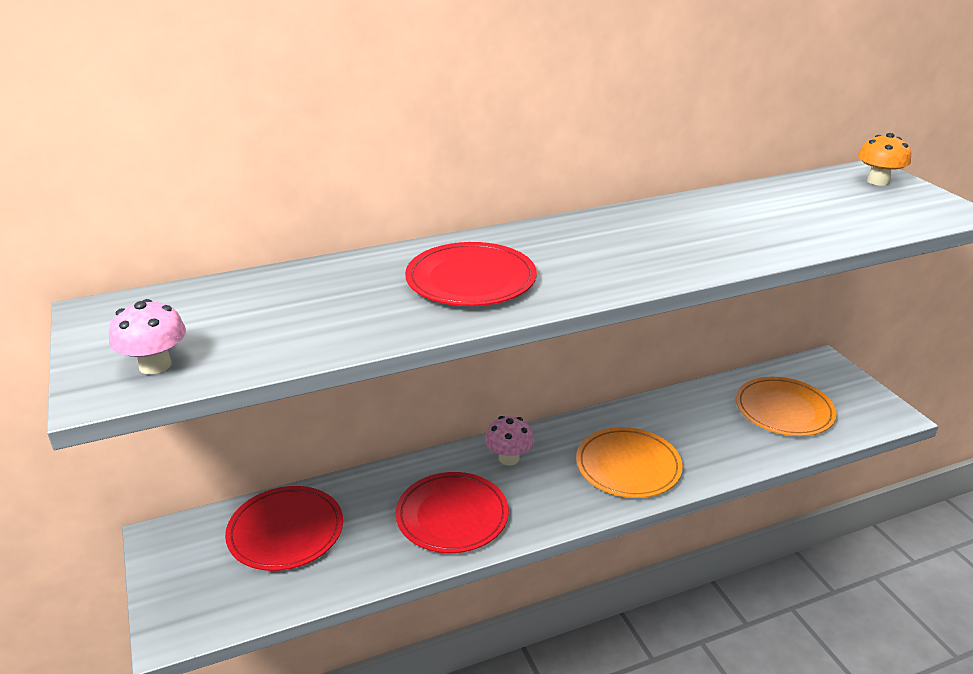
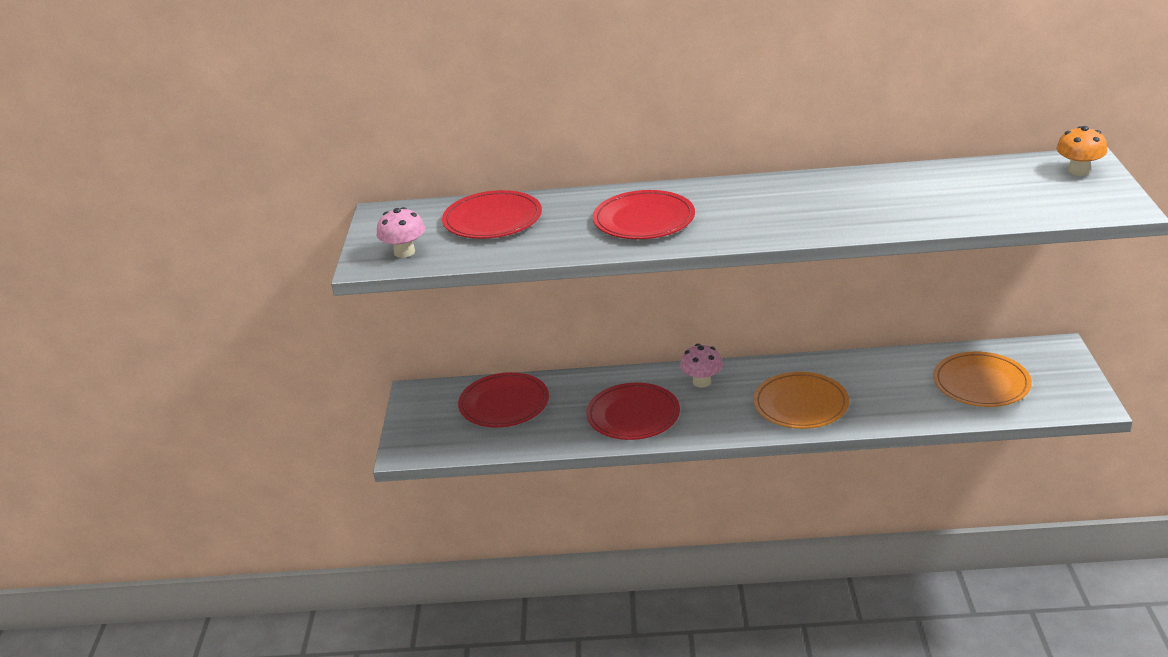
camera: 25 degrees right, 0 degrees up
none -> red plate [442,190,542,239]

